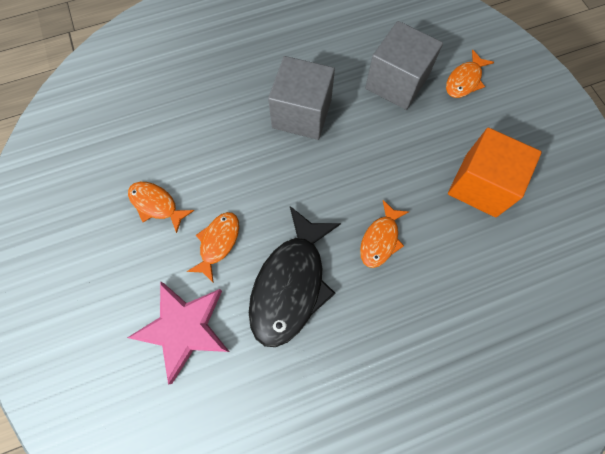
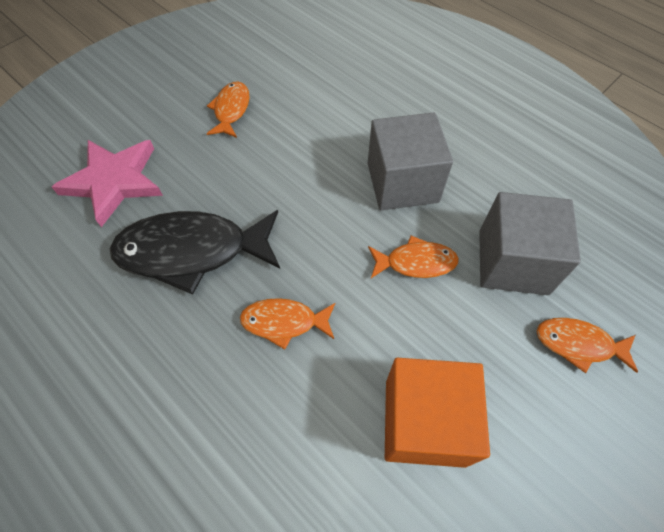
camera: 65 degrees right, 10 degrees down
orange fish [187,212,239,283] -> orange fish moved to [368,236,459,278]

